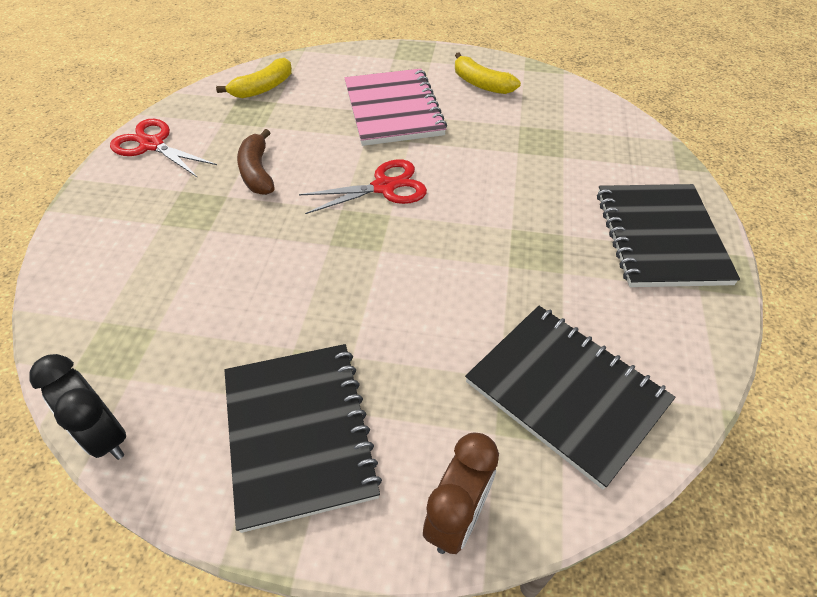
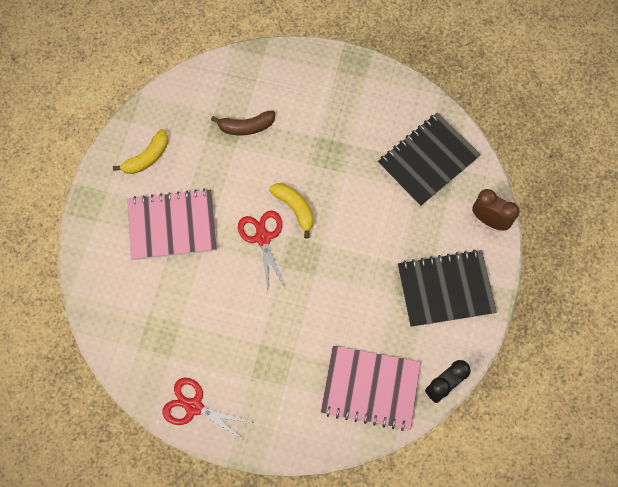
camera: 85 degrees left, 20 degrees up
red scissors [110,119,217,178] -> red scissors turned 75 degrees clockwise [162,378,253,440]
yellow banana [216,58,292,98] -> yellow banana moved to [269,183,314,239]
brown banana [237,129,275,195] -> brown banana moved to [211,110,275,135]
black notebook [597,184,740,287] -> none
none -> pink notebook [321,346,421,431]

